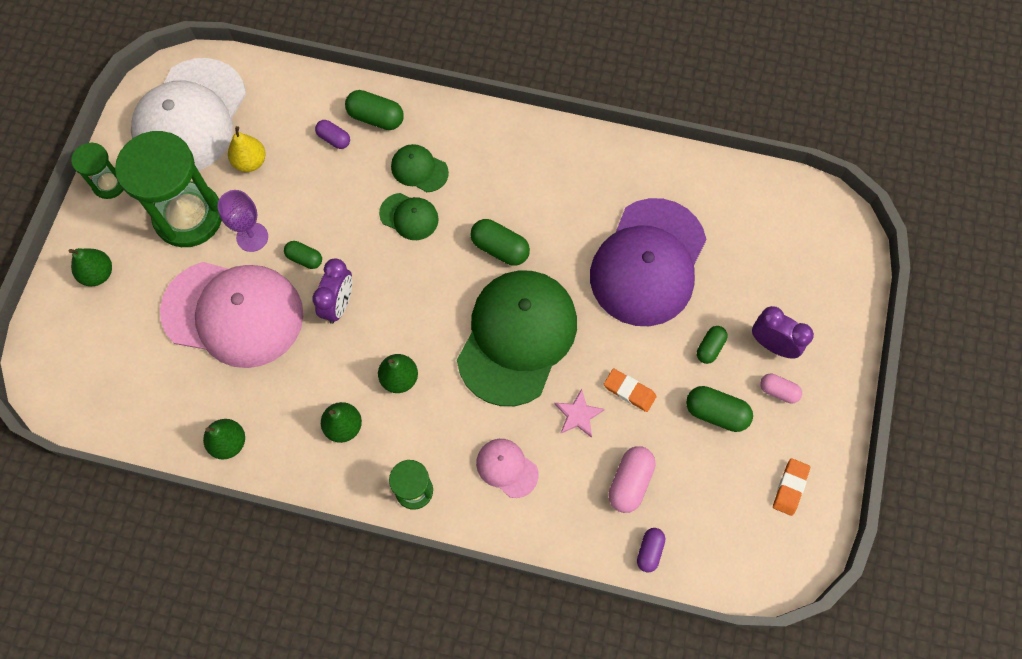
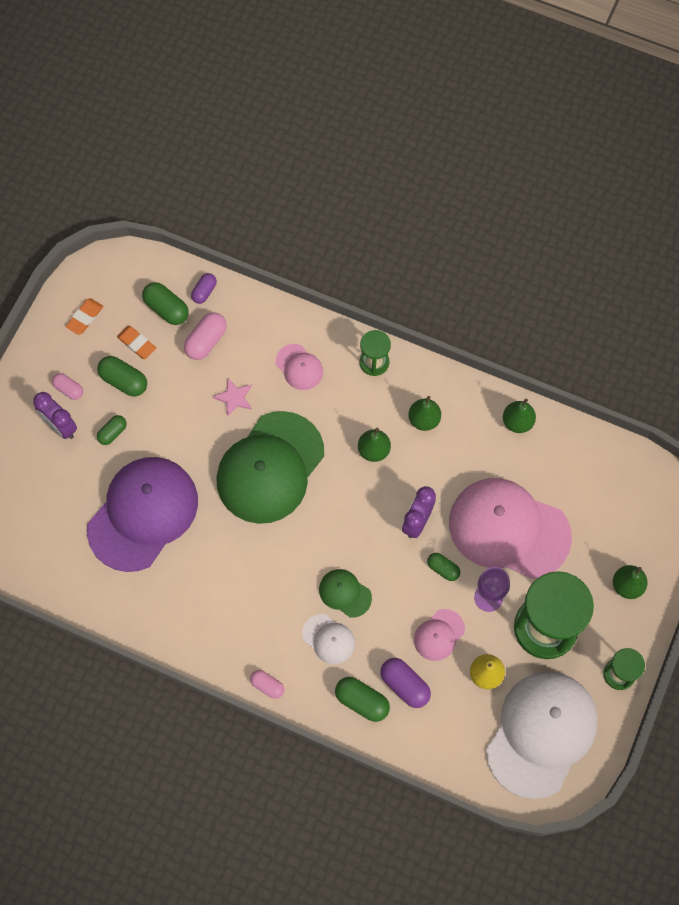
camera: 170 degrees left, 0 degrees up
purple capsule [315,120,350,149] -> purple capsule [380,658,431,708], size x1.57
green cap [391,144,449,192] -> white cap [302,614,355,664]
green capsule [470,219,530,266] -> green capsule moved to [142,282,189,325]
orange eraser [604,369,657,412] -> orange eraser moved to [117,326,156,359]
none -> pink capsule [250,670,284,699]
none -> pink cap [414,609,465,661]

